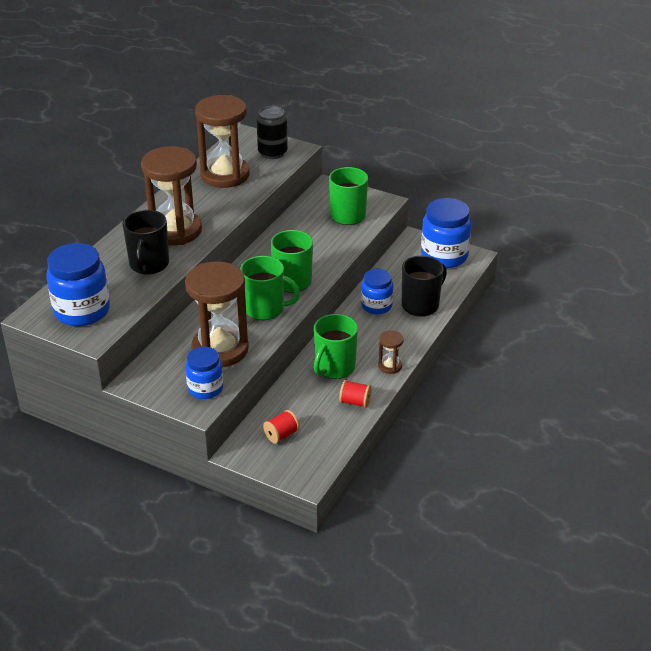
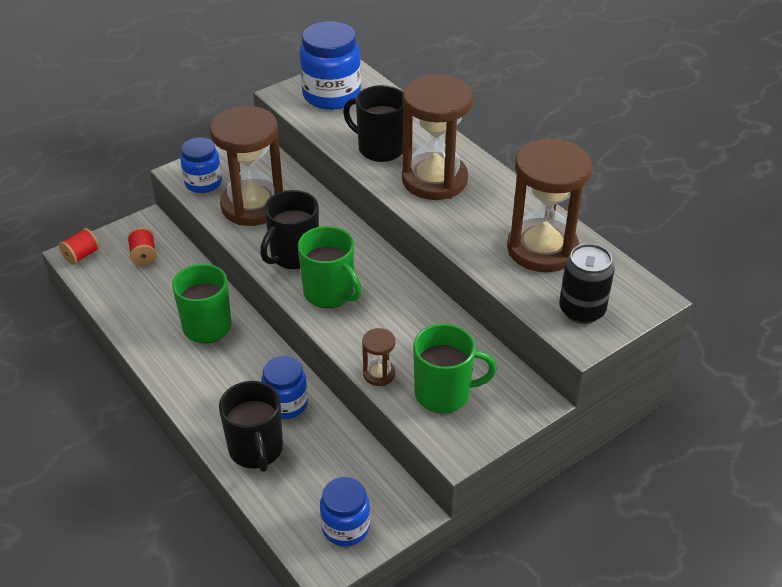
camera: 115 degrees right, 5 degrees up
green mug [240,256,300,320] -> black mug [260,190,319,269]
red spool [339,380,372,408] -> red spool moved to [59,228,100,265]
brown hourglass [378,330,404,374] -> brown hourglass moved to [362,328,395,386]
blue jar [421,198,471,268] -> blue jar [320,477,370,546], size x0.62

